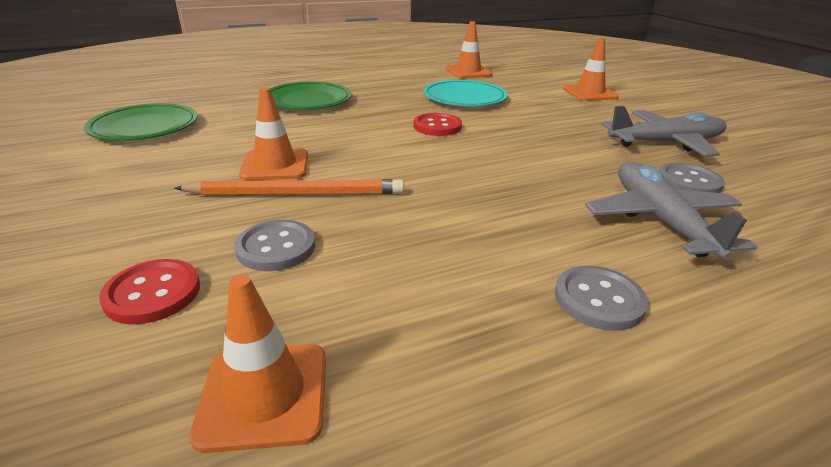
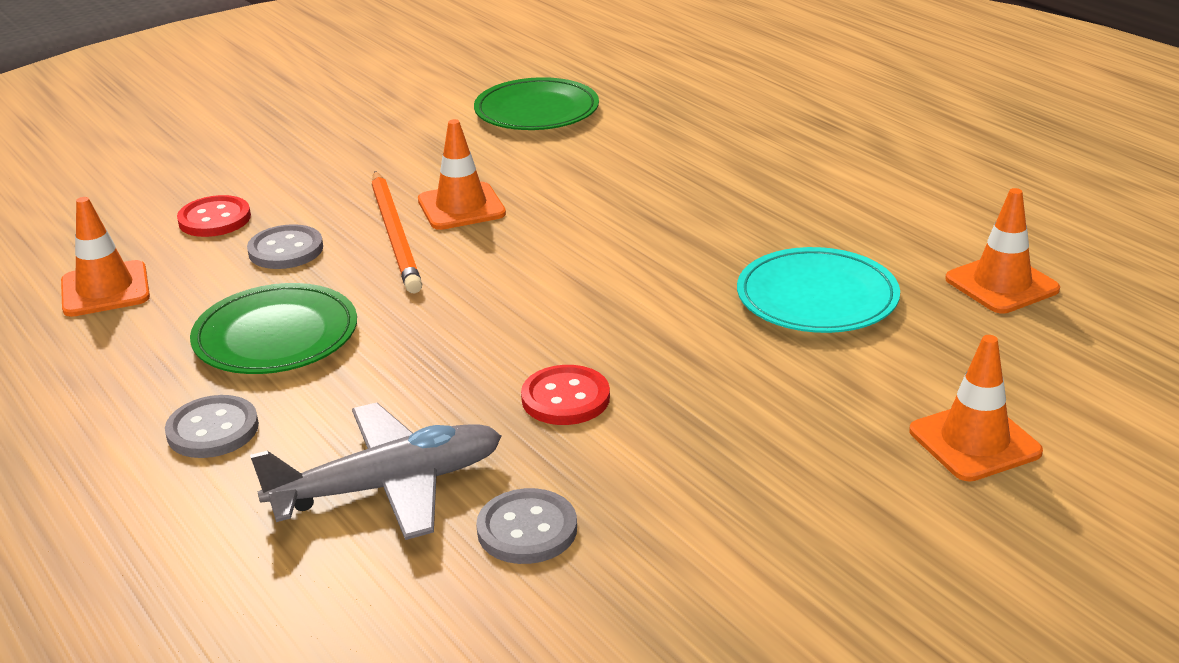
camera: 80 degrees right, 0 degrees up
green plate [270,81,352,110] -> green plate moved to [190,283,357,374]
red button [413,113,462,136] -> red button moved to [521,365,610,425]
grey plane [601,106,727,157] -> none

